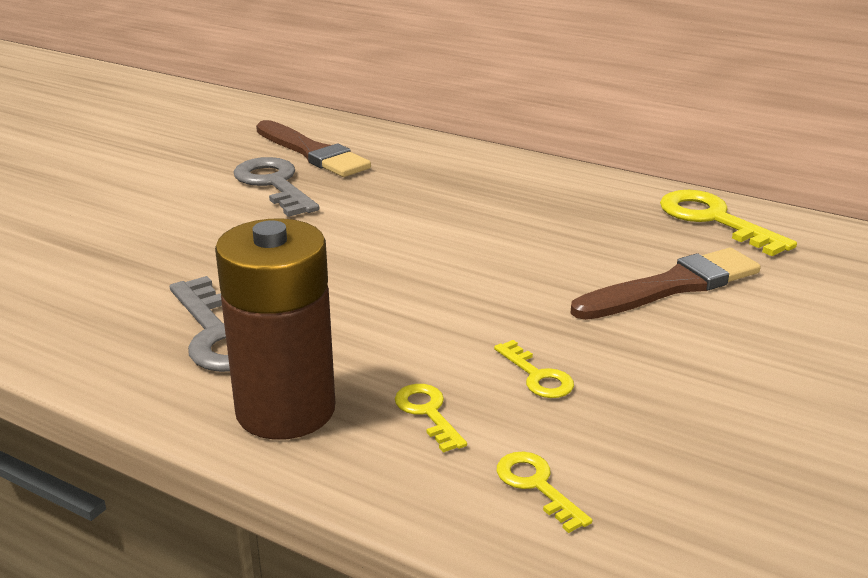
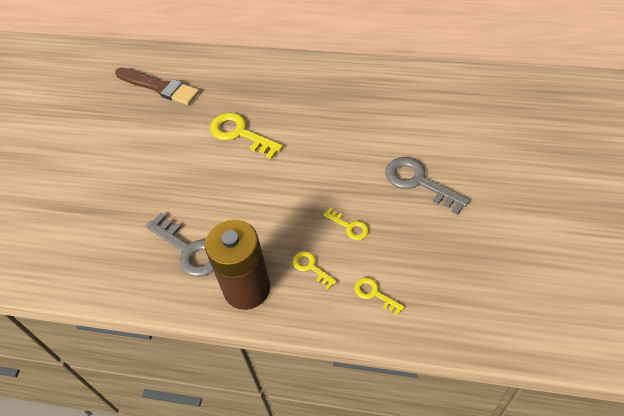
camera: 15 degrees left, 25 degrees up
grey key [234,157,320,217] -> grey key moved to [386,157,470,215]
brown brush [570,248,760,320] -> none
yellow key [660,190,797,256] -> yellow key moved to [210,112,283,159]

